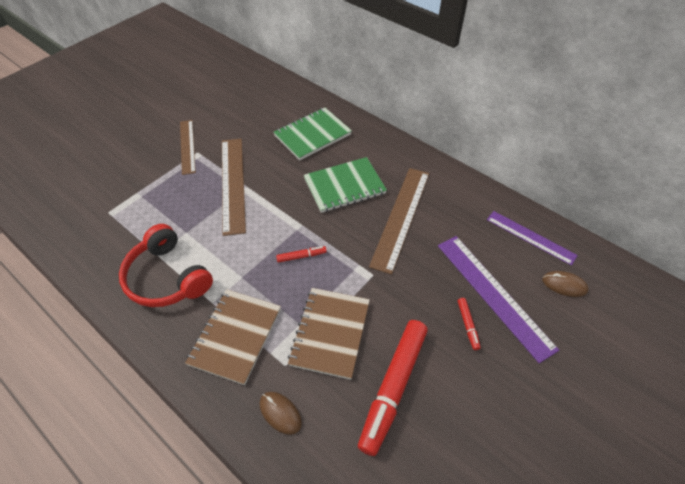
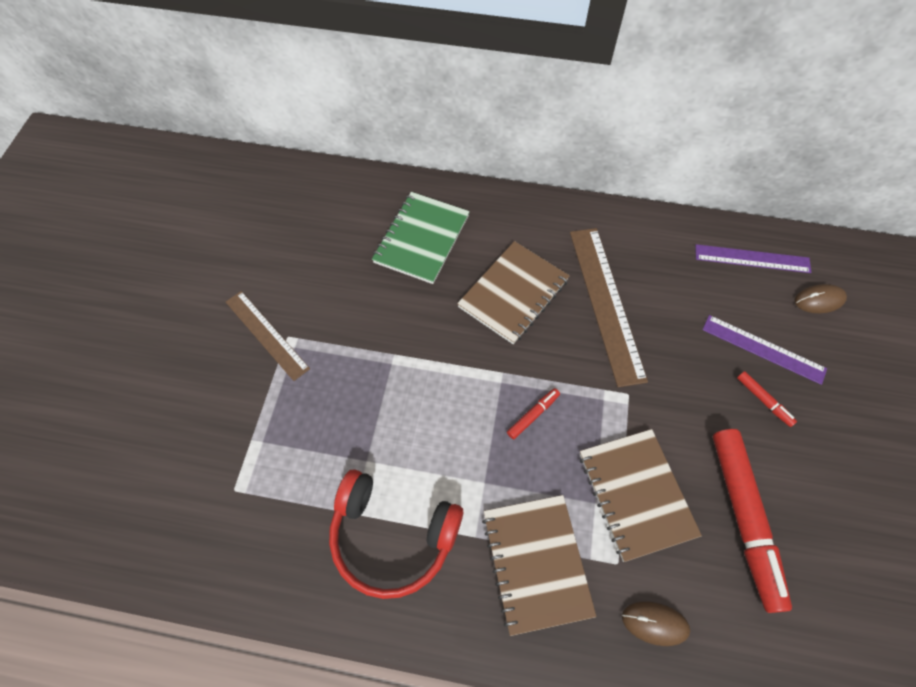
camera: 30 degrees left, 10 degrees up
brown ruler [222,139,246,236] -> none
green notebook [304,157,387,213] -> brown notebook [457,241,570,344]
purple ruler [438,236,559,363] -> purple ruler [702,315,827,385], size x0.65

